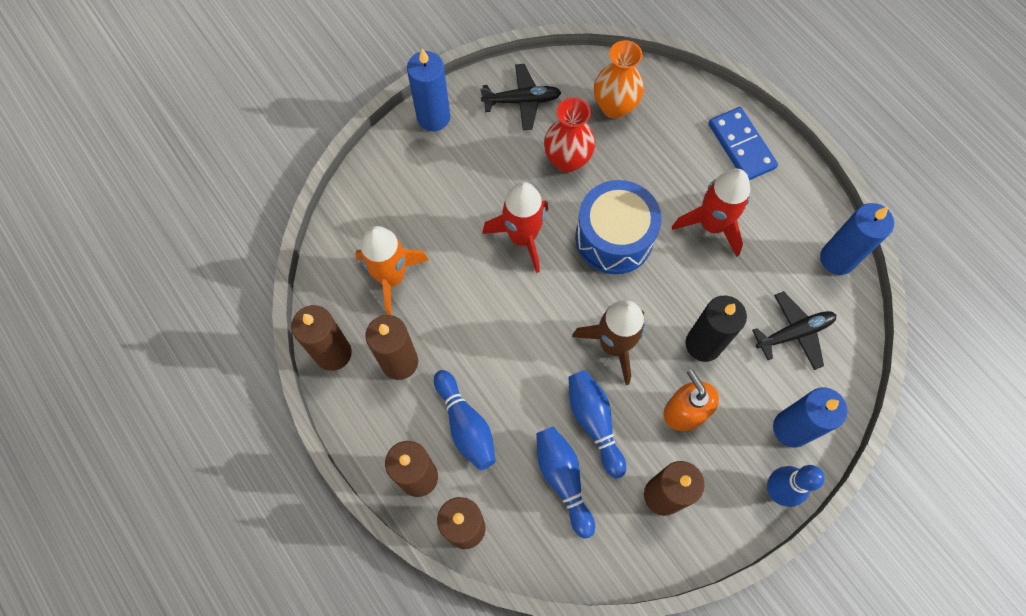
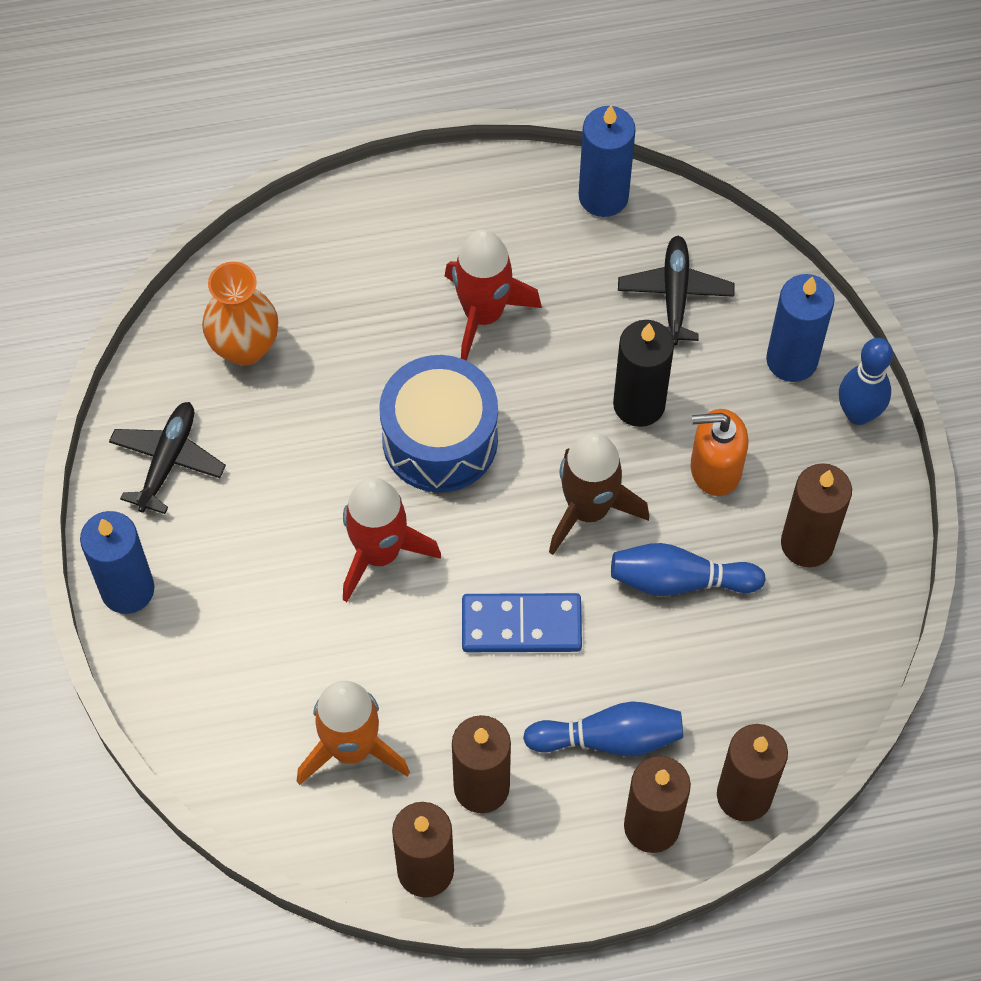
camera: 65 degrees left, 5 degrees down
blue bowling pin [536,427,595,538] -> none
red vase [544,97,595,173] -> none
blue domino [708,107,778,180] -> blue domino moved to [462,593,582,652]

